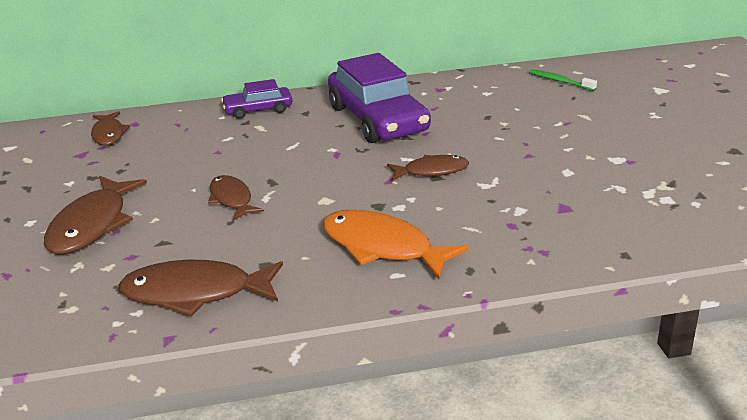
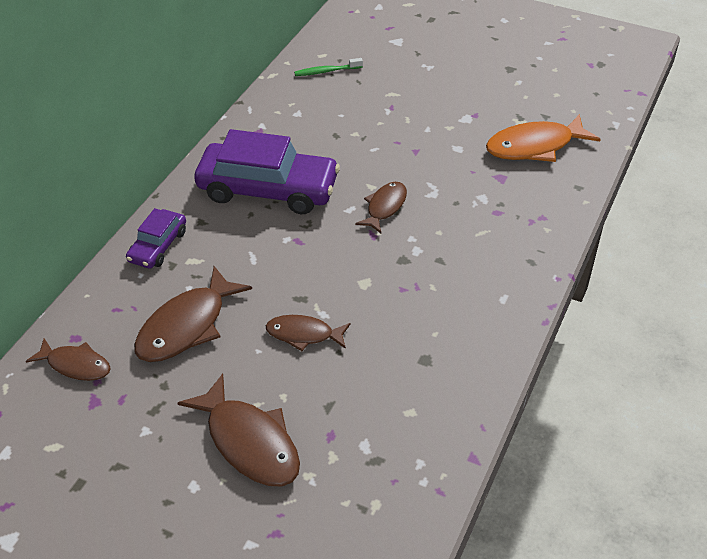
camera: 55 degrees left, 15 degrees up
brown fish [119,260,283,317] -> brown fish moved to [134,266,252,362]
orange fish [323,210,469,279] -> orange fish moved to [486,114,601,162]

